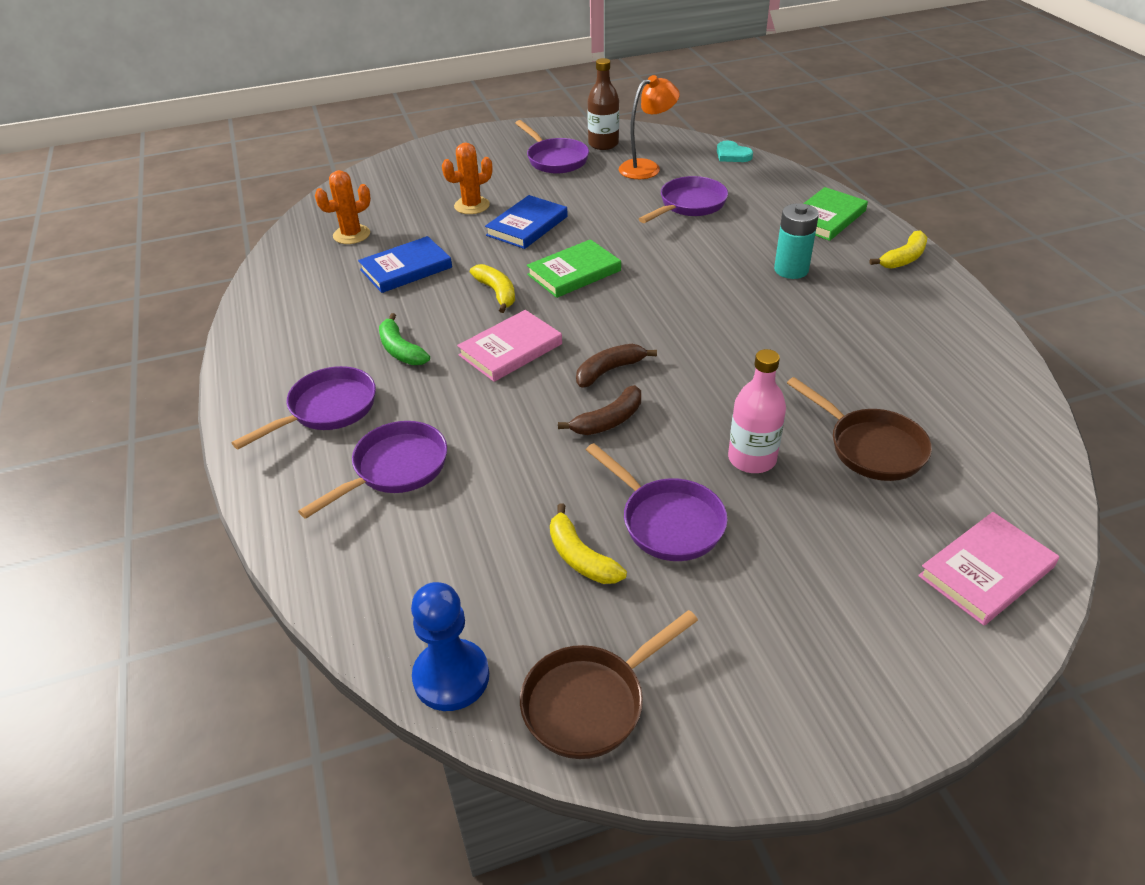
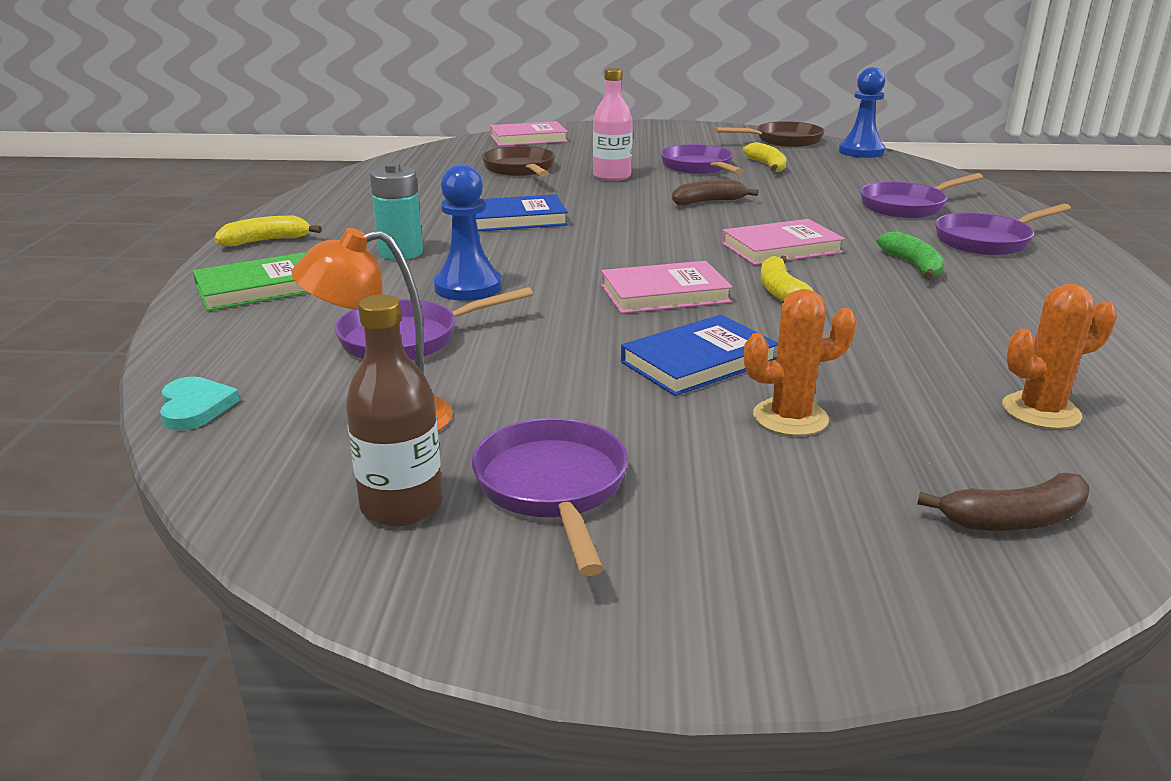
camera: 160 degrees left, 15 degrees down
blue book [358,236,452,293] -> blue book moved to [475,194,568,231]
green book [527,239,621,298] -> pink book [601,261,733,314]
brown banana [576,344,657,388] -> brown banana moved to [917,473,1089,531]
none -> blue pawn [434,164,502,301]

